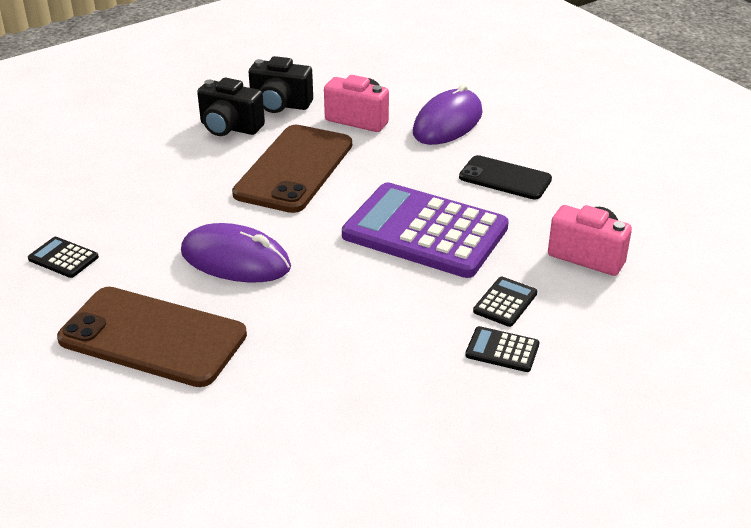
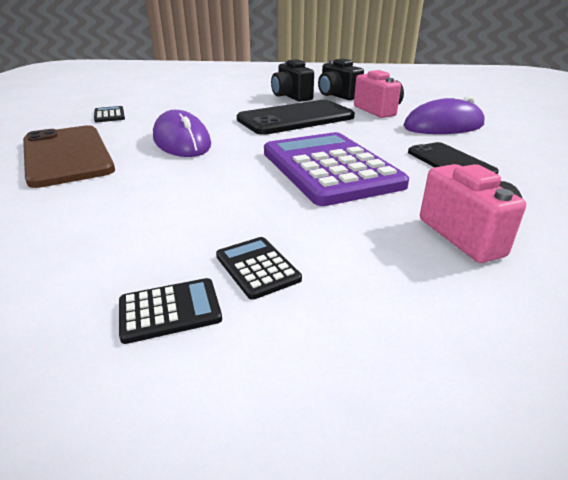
camera: 40 degrees right, 5 degrees down
brown phone [232,125,352,213] -> black phone [237,100,355,135]
black calculator [473,277,537,327] -> black calculator moved to [119,278,222,344]

